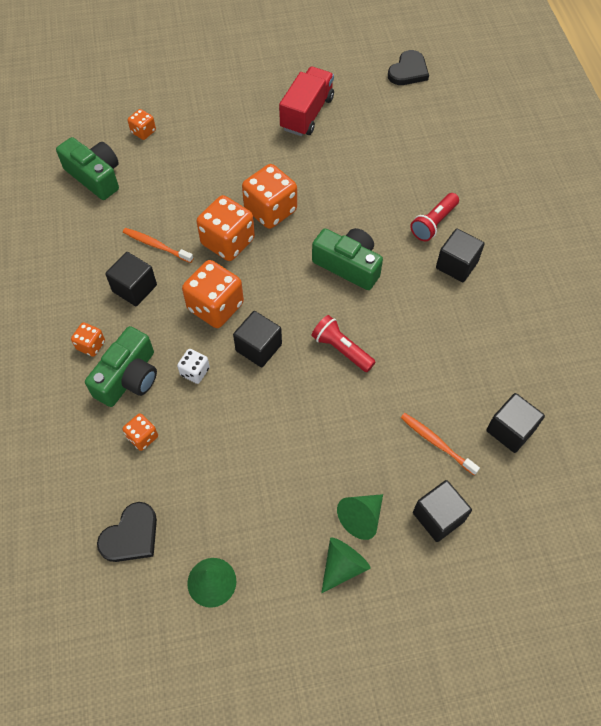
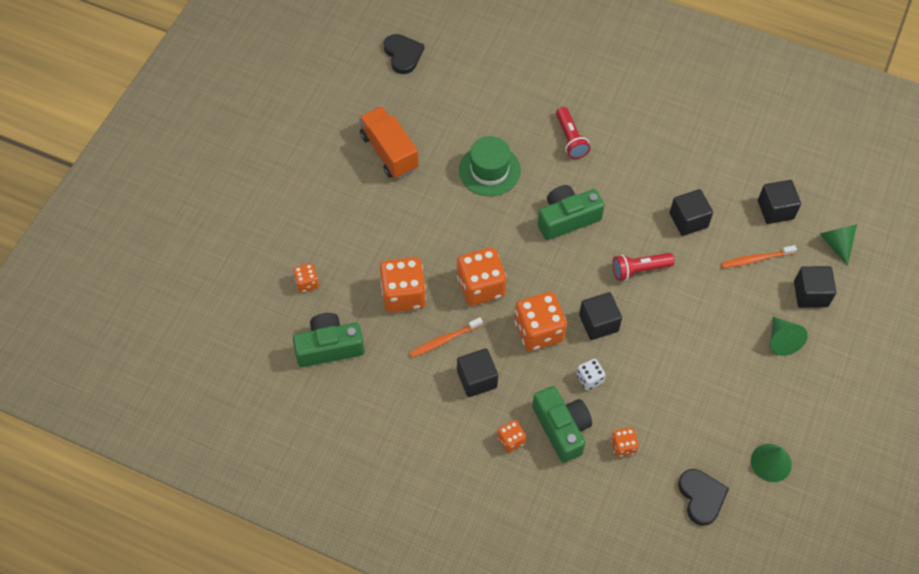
camera: 55 degrees left, 0 degrees up
orange dice [242,164,297,229] -> orange dice moved to [380,257,426,312]
red truck [279,67,334,136] -> orange truck [359,106,419,179]
green cone [321,537,370,593] -> green cone moved to [820,224,857,266]
black cube [436,229,485,282] -> black cube moved to [670,189,713,236]
none -> green hat [459,136,521,196]

